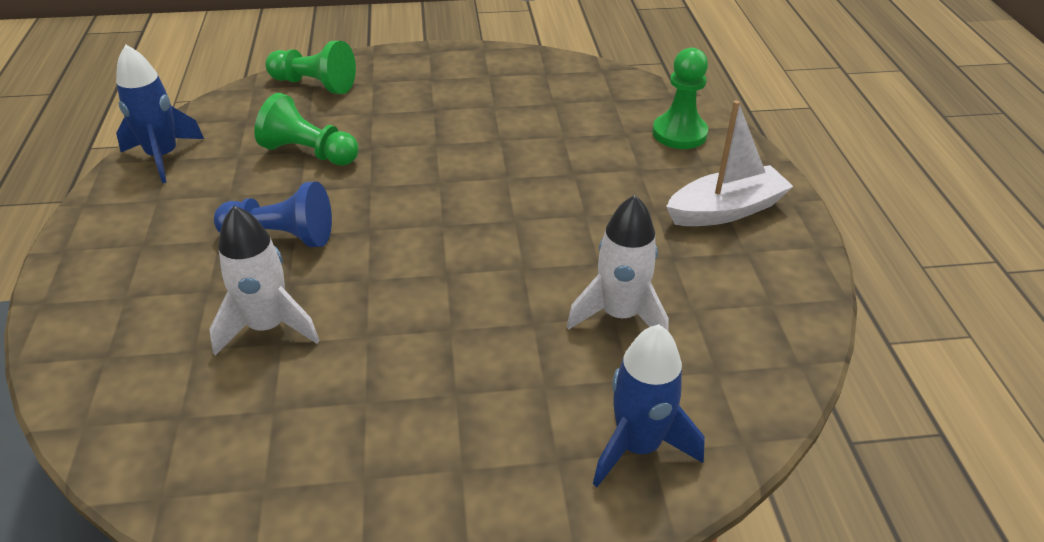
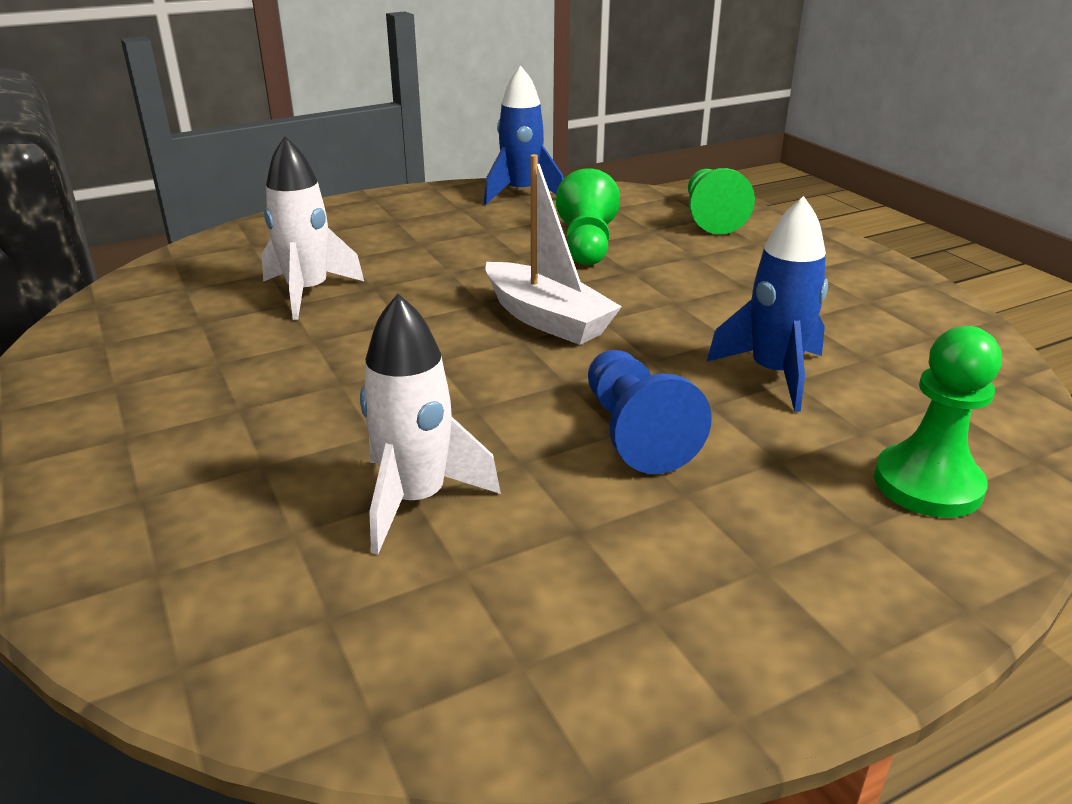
camera: 70 degrees right, 10 degrees down
blue pawn [214,182,332,247] -> blue pawn moved to [588,350,712,474]
blue rocket [593,324,705,487] -> blue rocket moved to [706,196,828,412]
white boat [666,100,793,226] -> white boat moved to [486,154,622,345]

